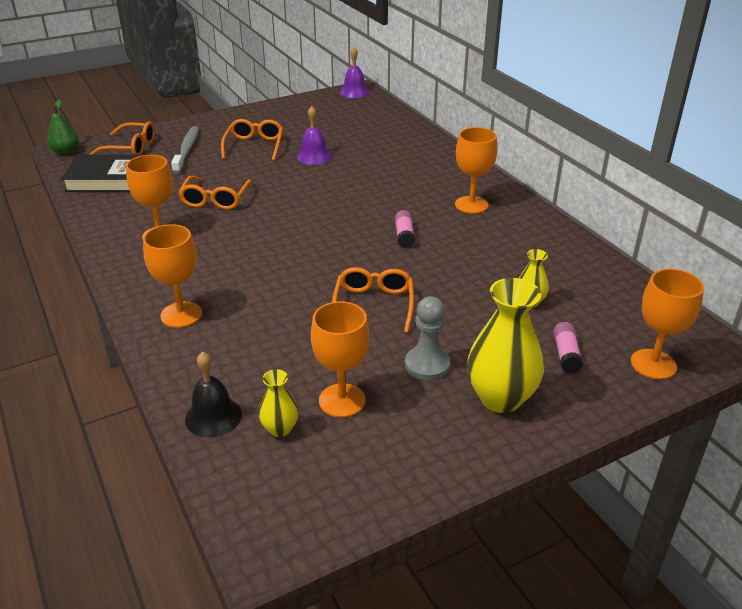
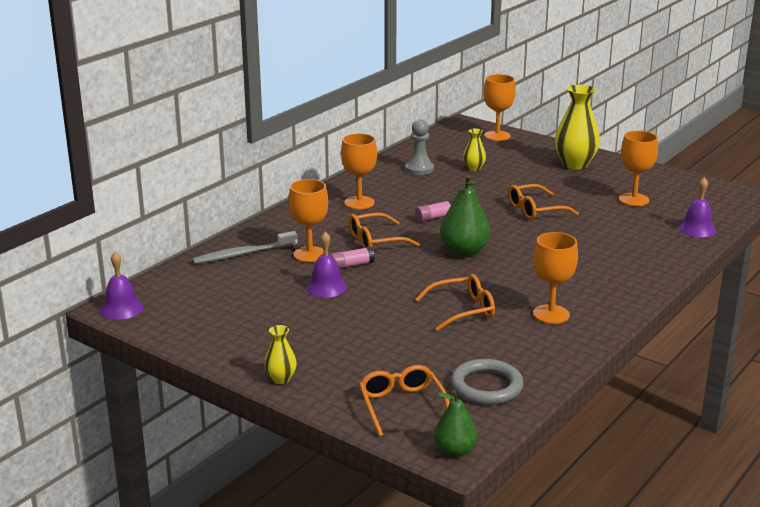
camera: 115 degrees left, 10 degrees down
black book [61,155,142,192] -> grey ring [451,359,524,405]
orange goblet [143,224,202,328] -> orange goblet moved to [288,179,328,262]
grey toothbrush [171,126,199,174] -> grey toothbrush moved to [192,231,298,264]
black bell [185,352,242,437] -> purple bell [678,177,716,237]
orange glasses [221,119,283,161] -> orange glasses moved to [349,213,420,248]
yellow vase [259,369,299,437] -> yellow vase moved to [264,325,297,384]
grey pawn [405,296,450,380] -> grey pawn moved to [405,119,434,175]
pink glue stick [553,322,583,373] -> pink glue stick moved to [330,247,375,269]
none -> green pear [440,175,491,257]

